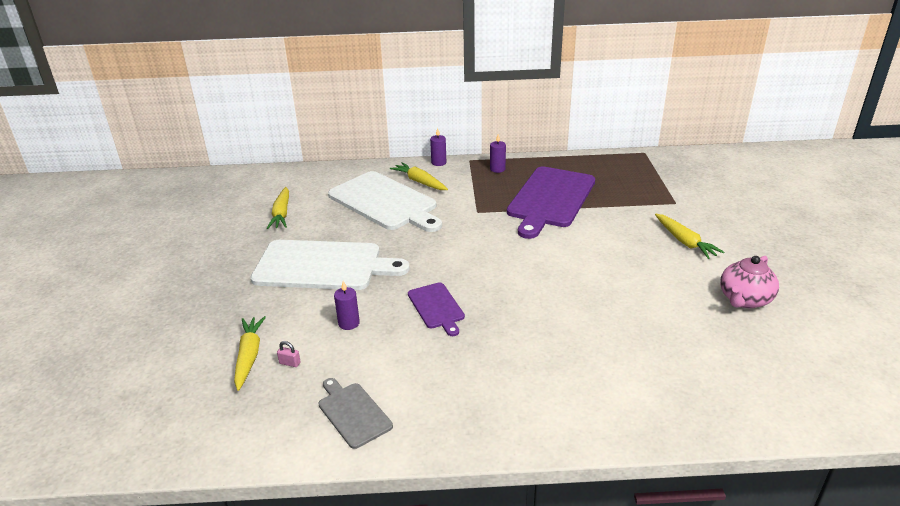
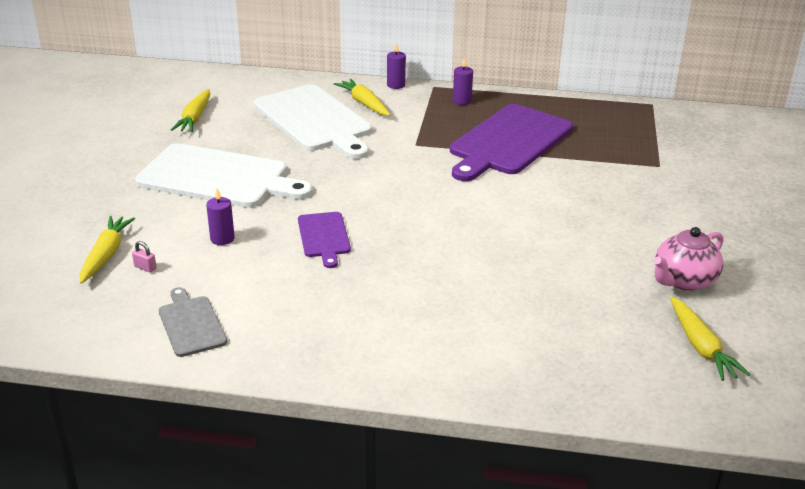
camera: 10 degrees right, 0 degrees up
yellow carrot [655,214,724,259] -> yellow carrot moved to [670,296,750,381]

